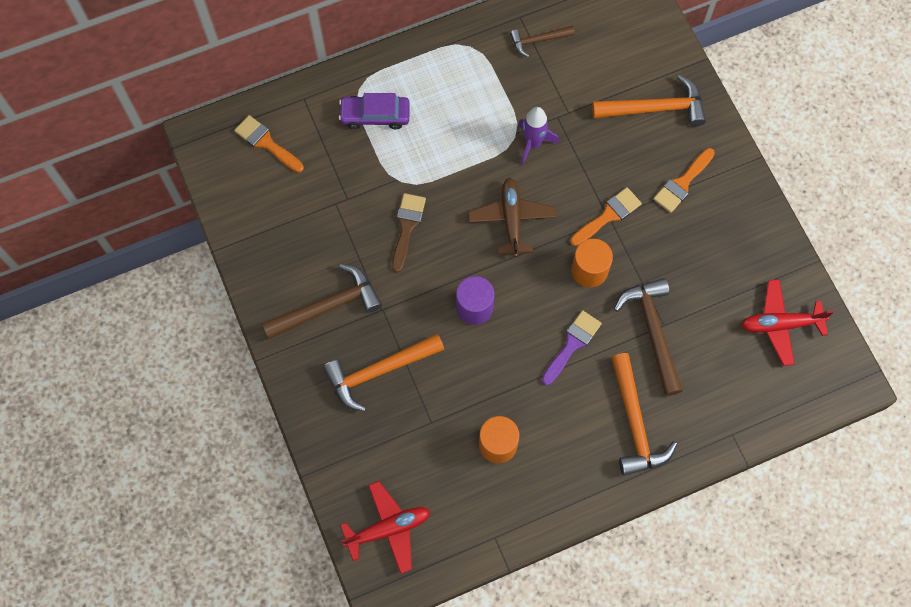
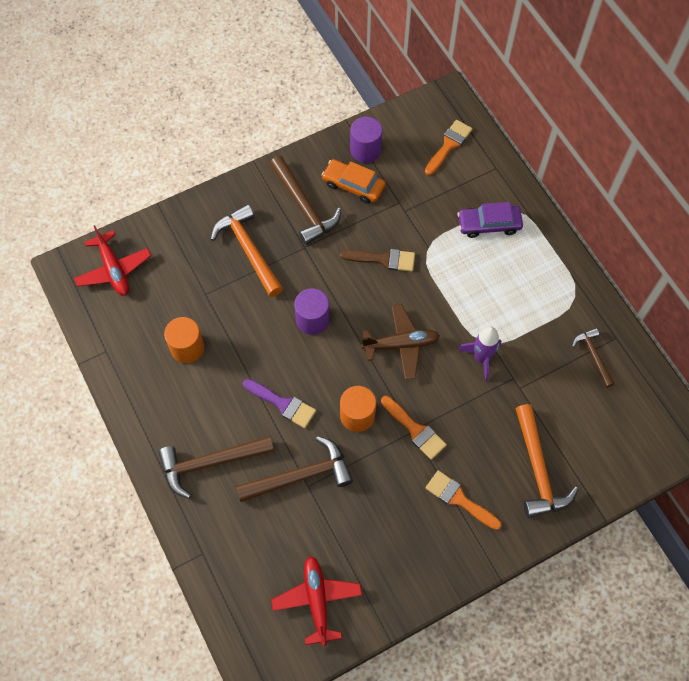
camera: 85 degrees right, 5 degrees down
purple car [339,93,410,129] -> purple car turned 90 degrees counterclockwise [457,202,523,238]
orange hammer [611,353,677,476] -> brown hammer [158,436,274,499]
none -> orange car [322,159,386,204]
none -> purple cylinder [350,117,382,163]

